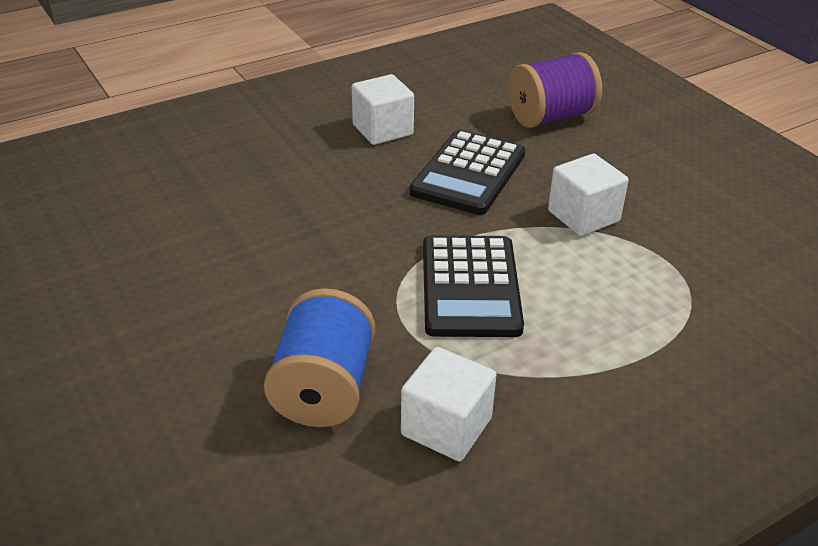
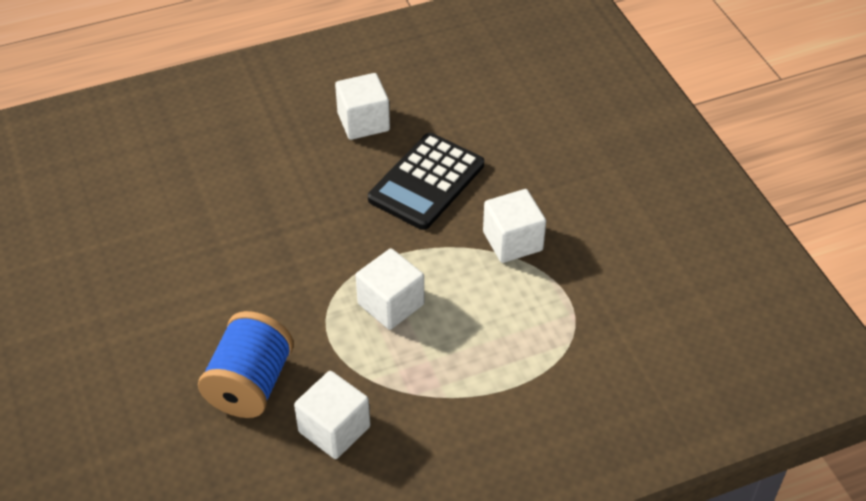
camera: 10 degrees right, 10 degrees up
black calculator [423,235,524,337] -> white cube [356,248,424,330]
purple spool [508,52,602,128] -> none

